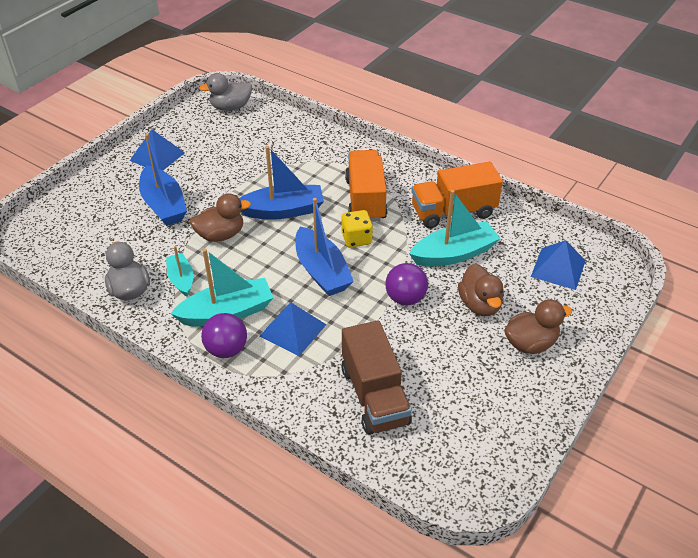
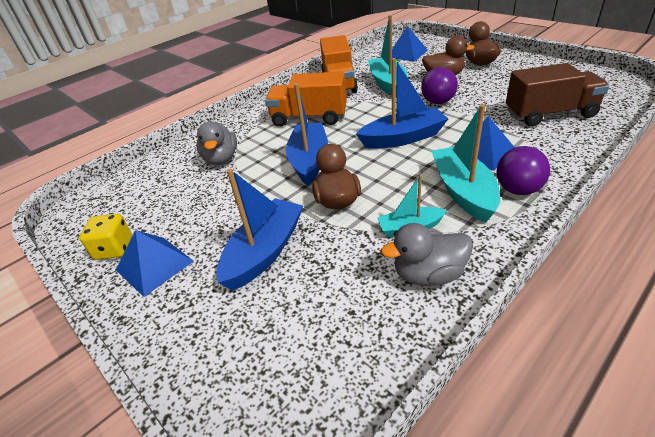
camera: 75 degrees left, 5 degrees down
blue boat [139,133,187,226] -> blue boat turned 45 degrees counterclockwise [217,169,303,290]
grey duck [199,73,252,111] -> grey duck moved to [197,122,237,165]
yellow dice [341,210,373,248] -> yellow dice moved to [79,214,132,260]

